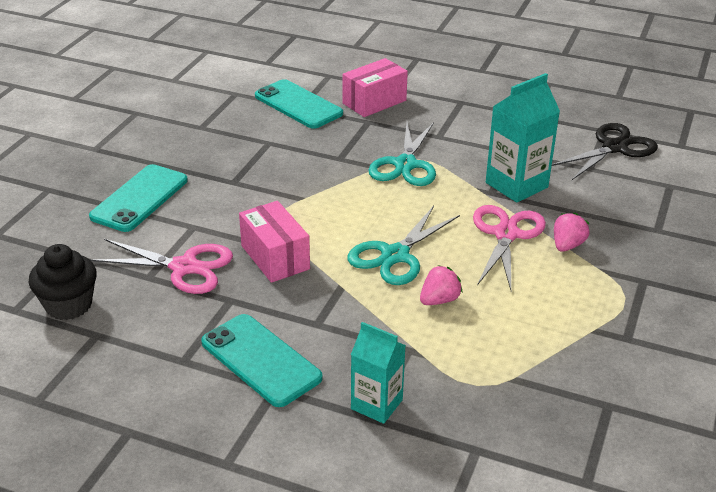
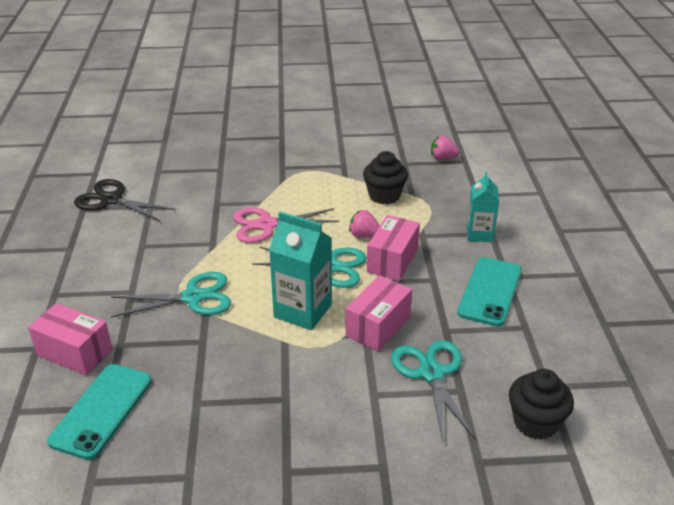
camera: 115 degrees left, 0 degrees up
turquoise phone [89,164,188,232] -> none
pink scissors [91,239,233,294] -> turquoise scissors [391,340,476,442]
turquoise carton [486,73,560,203] -> turquoise carton moved to [269,212,332,330]
pink strawberry [554,213,590,252] -> pink strawberry moved to [431,135,460,160]
none -> black cupcake [363,151,408,204]
none -> pink box [367,215,420,281]

